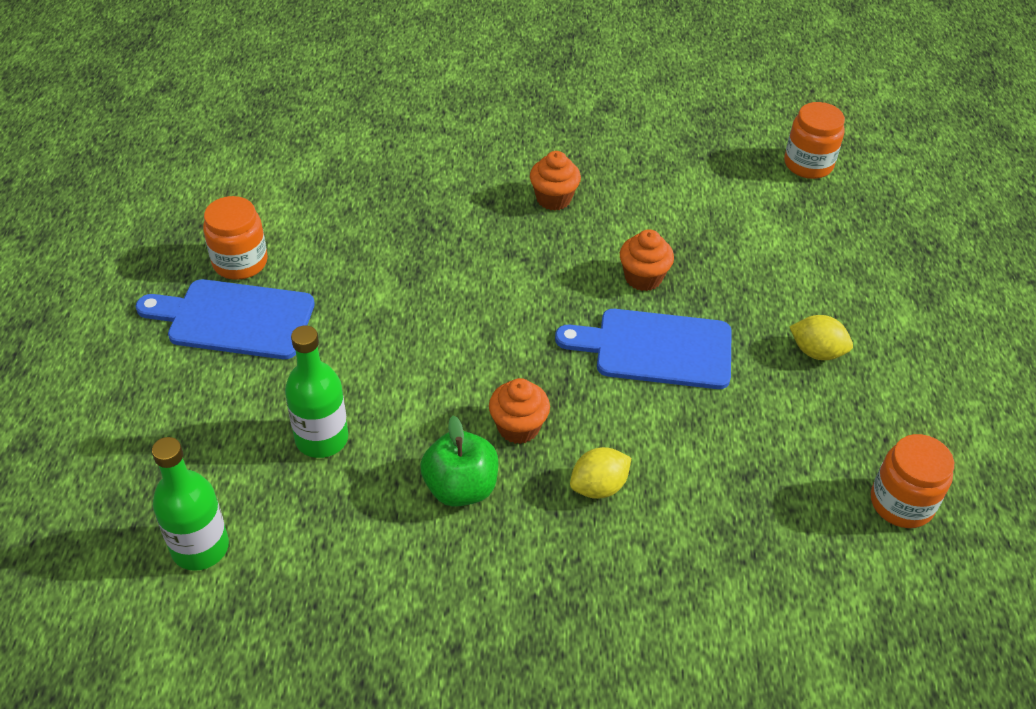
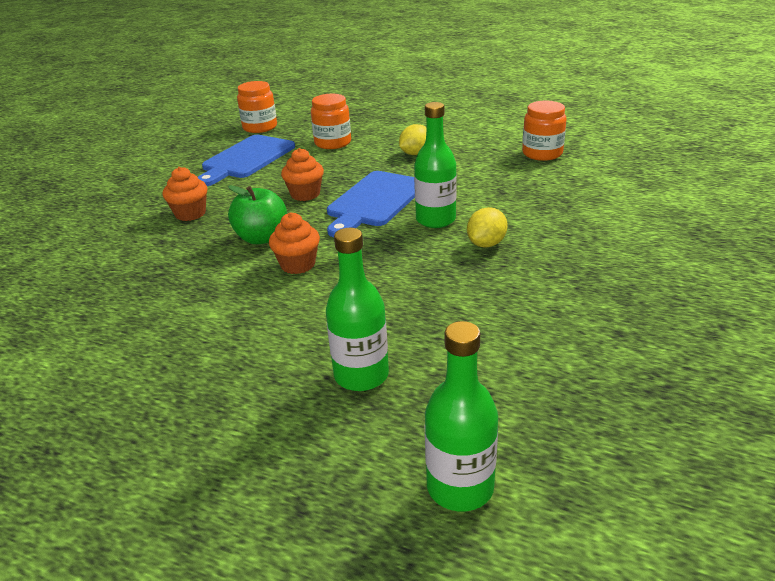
camera: 65 degrees left, 15 degrees down
blue cutting board [135,279,315,359] -> blue cutting board moved to [198,135,295,186]
orange jar [203,196,268,280] -> orange jar moved to [311,94,351,149]
green apple [420,416,498,507] -> green apple moved to [228,185,287,244]
orange cupcake [489,378,550,444] -> orange cupcake moved to [269,212,320,274]
yellow lemon [570,447,631,499] -> yellow lemon turned 45 degrees clockwise [467,207,508,248]
none -> green bottle [414,102,457,228]

